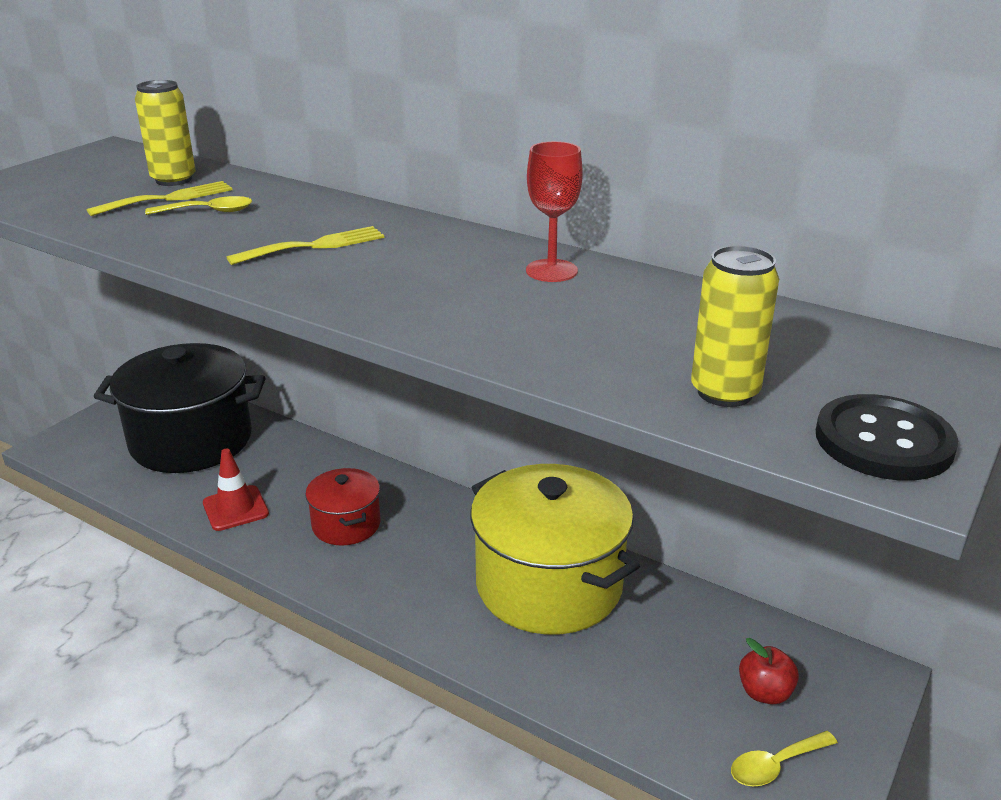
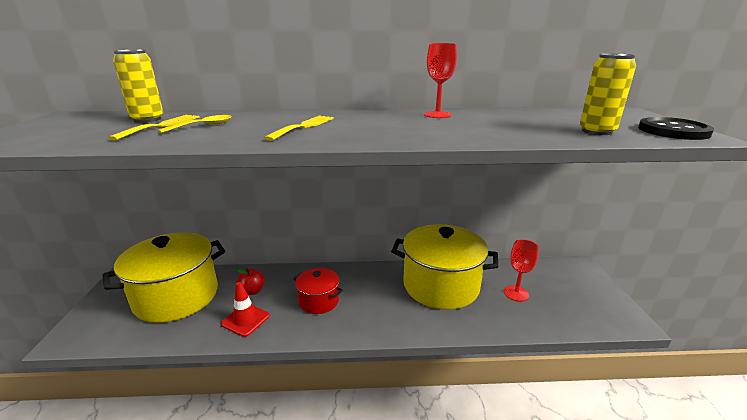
camera: 35 degrees left, 5 degrees down
black pot [94,343,266,473] -> yellow pot [103,232,225,323]
yellow spoon [731,731,838,787] -> none
red apple [739,638,799,704] -> red apple moved to [235,268,265,295]
none -> red goblet [504,239,539,302]

